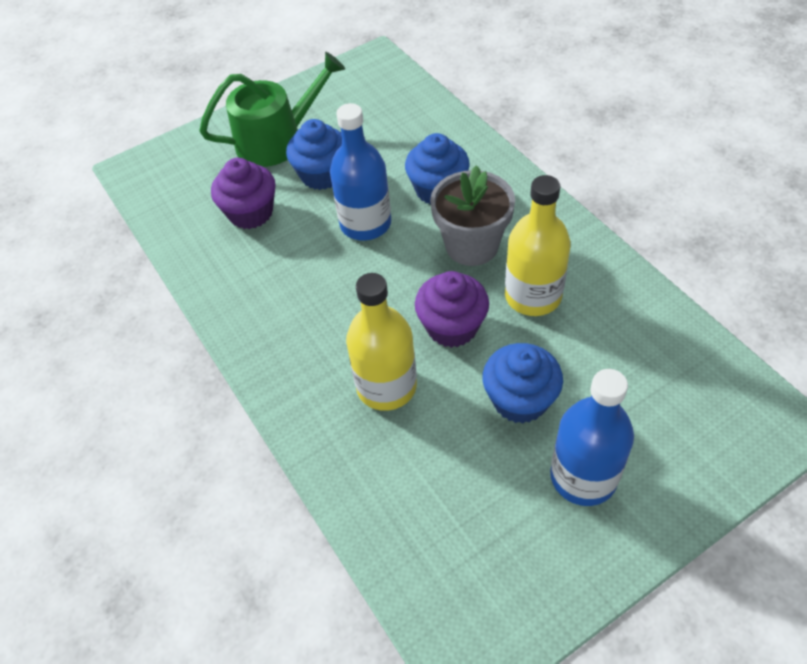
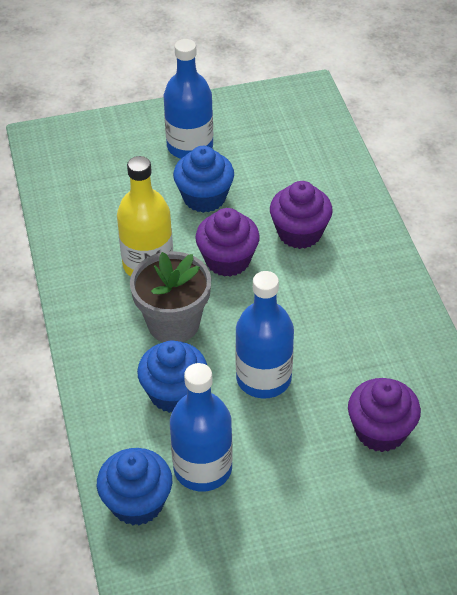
camera: 165 degrees left, 5 degrees down
green watering can [199,52,345,167] -> none
blue cupcake [286,119,342,190] -> blue cupcake moved to [97,448,172,526]
yellow bottle [346,273,417,411] -> purple cupcake [270,181,333,249]
none -> blue bottle [170,363,233,492]

